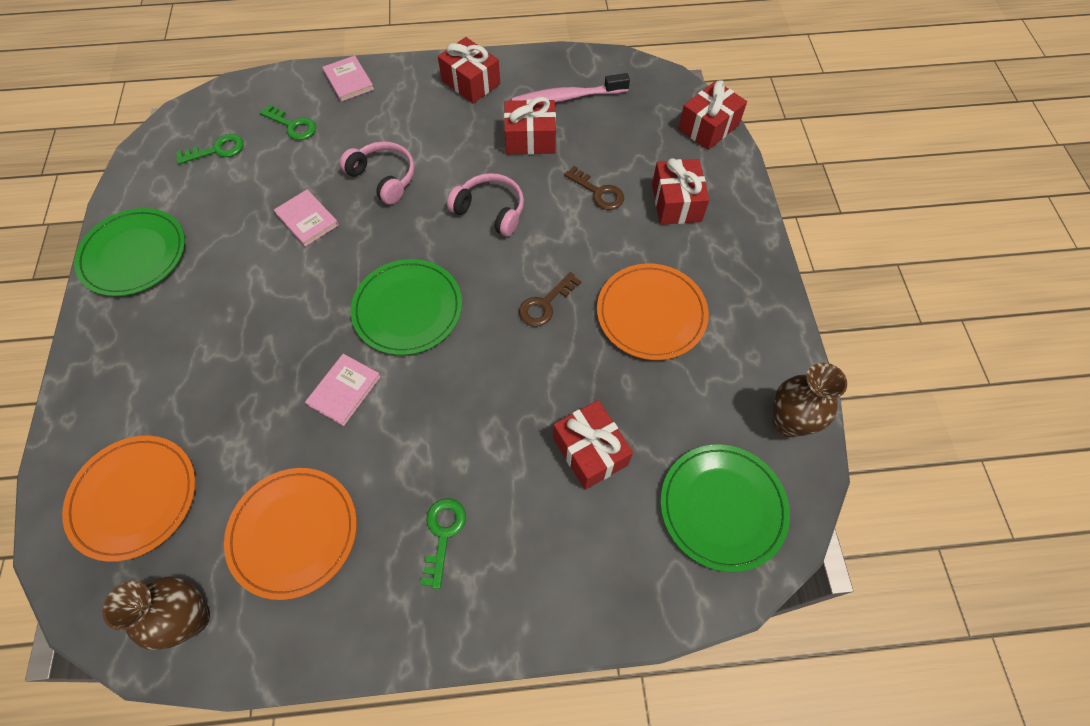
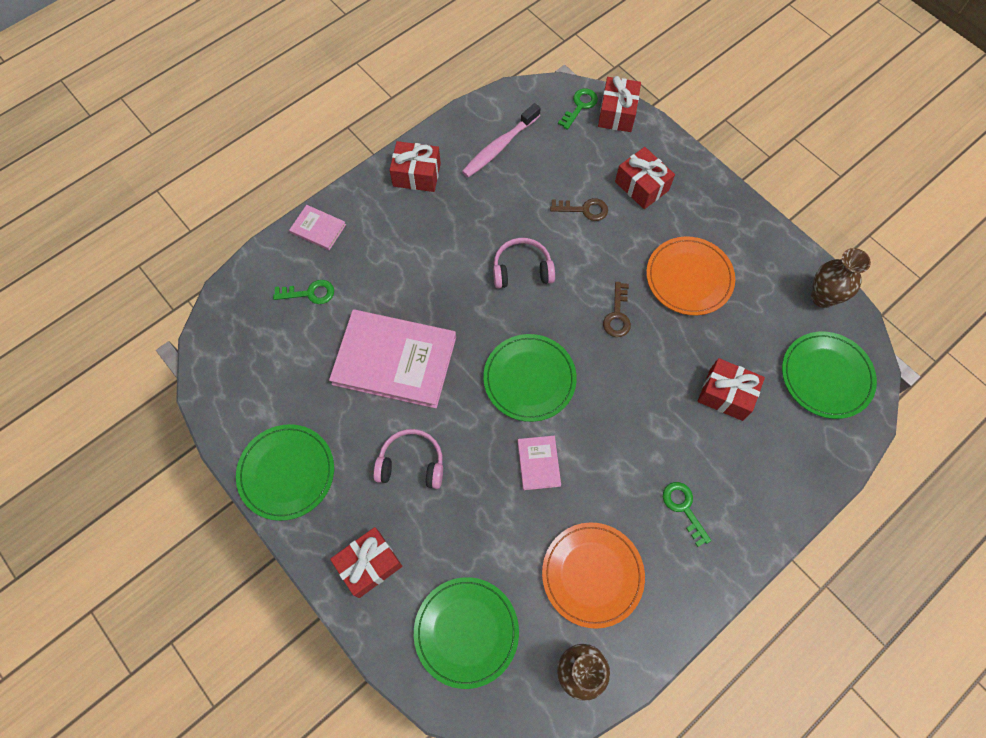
camera: 35 degrees left, 5 degrees up
orange plate [62,436,196,562] -> green plate [414,577,519,689]
green key [176,134,244,164] -> green key moved to [558,89,598,130]
pink book [274,189,339,247] -> pink book [329,309,456,408], size x2.22
pink headphones [340,142,415,205] -> pink headphones moved to [373,429,443,489]
red gift [504,97,556,154] -> red gift moved to [330,527,402,598]

